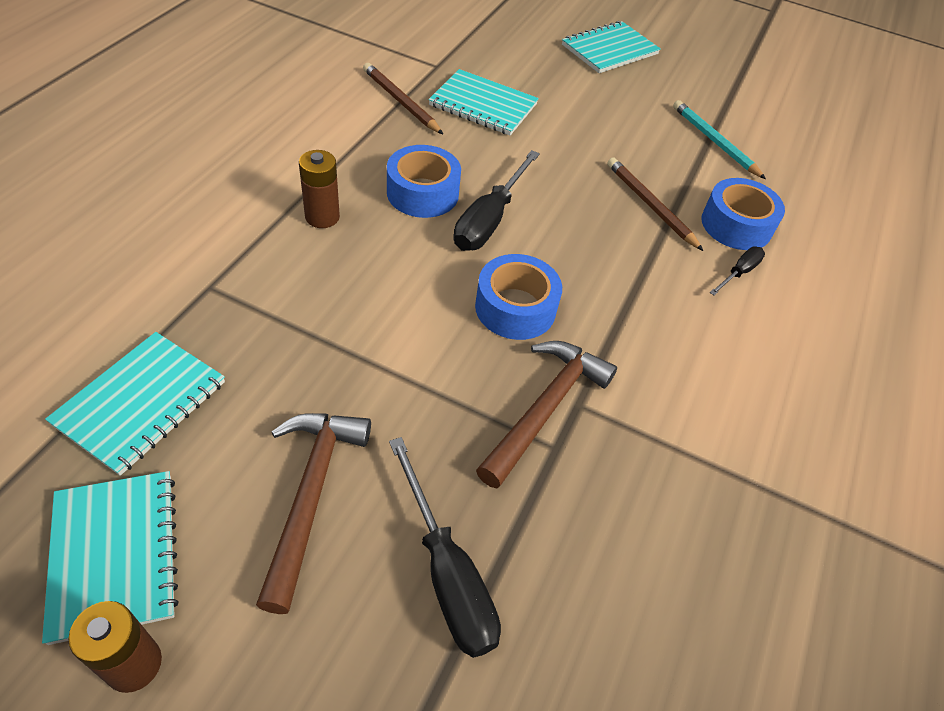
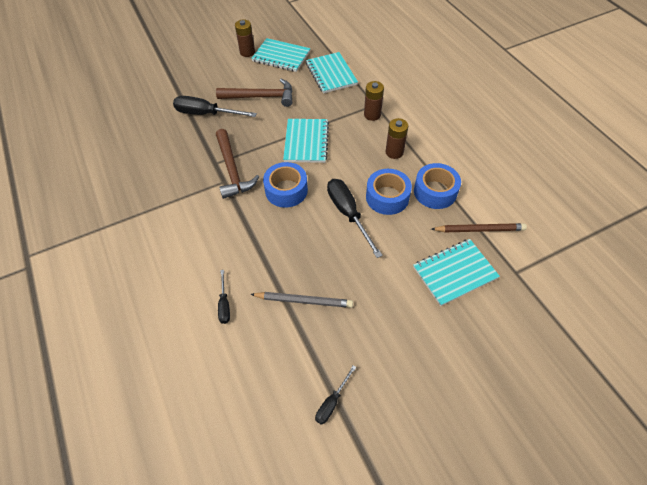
camera: 135 degrees right, 5 degrees up
brown hammer [256,413,371,614] -> brown hammer turned 45 degrees counterclockwise [216,79,293,107]
turquoise notebook [562,21,661,73] -> turquoise notebook moved to [283,119,329,163]
brown pencil [607,157,703,251] -> grey pencil [250,292,353,308]
turquoise pencil [673,100,766,179] -> black screwdriver [315,365,356,425]
blue tape [701,178,785,250] -> blue tape moved to [414,163,461,209]
none -> brown battery [364,81,384,121]

